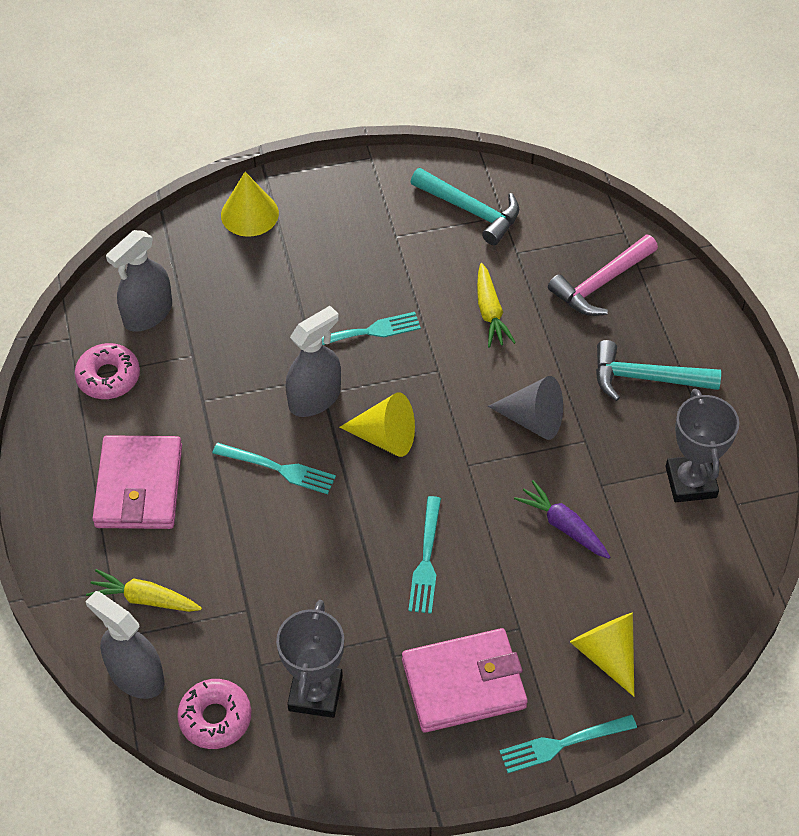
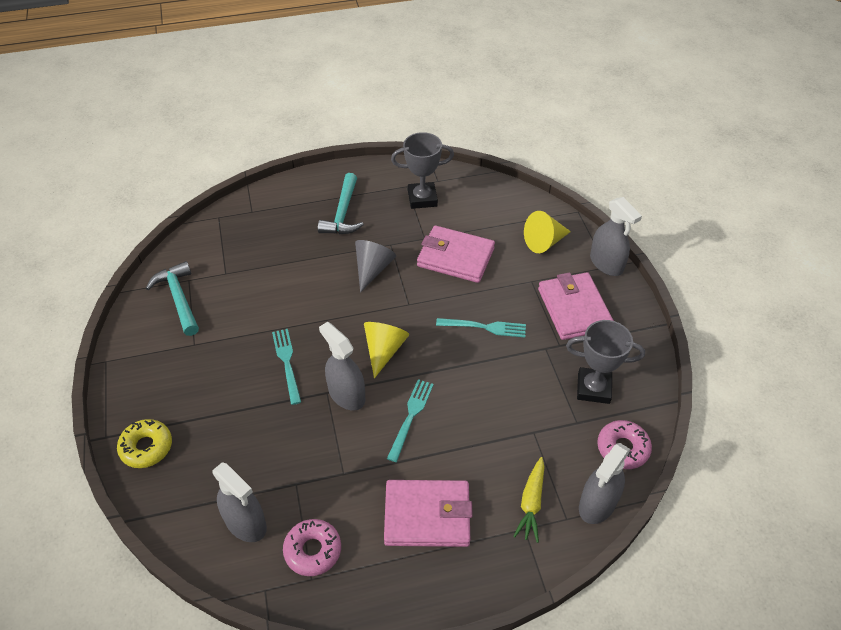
camera: 90 degrees left, 5 degrees down
yellow cone [221,172,279,237] -> yellow donut [117,419,172,468]
turquoise hammer [411,168,519,245] -> turquoise hammer turned 60 degrees counterclockwise [146,261,199,336]
yellow carrot [477,263,516,347] -> none
turquoise fork [500,715,637,773] -> grey spray bottle [590,197,642,276]
purple carrot [514,480,610,559] -> pink wallet [417,225,495,283]
pink hammer [548,234,658,316] -> none

